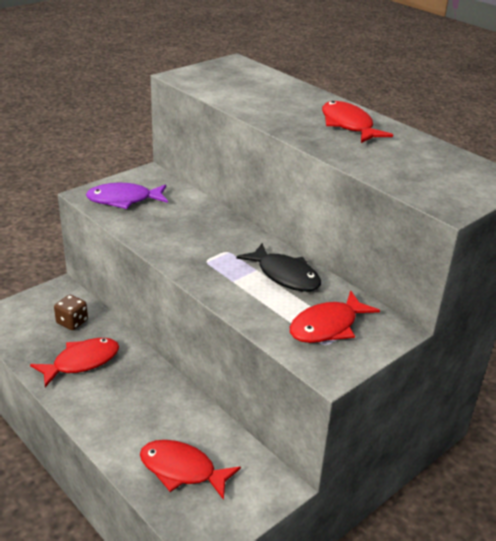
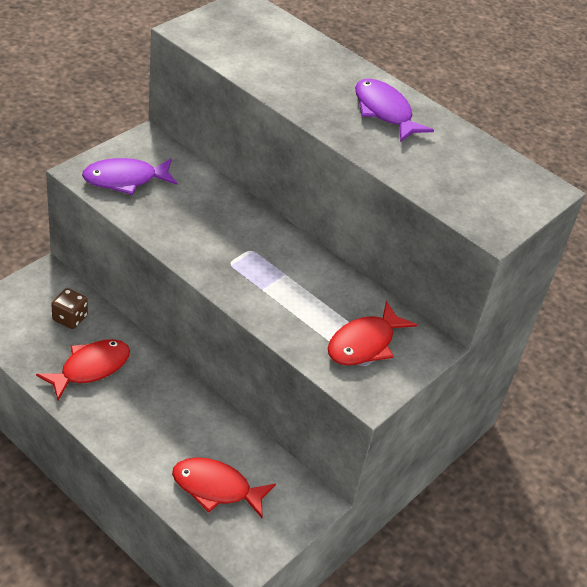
camera: 10 degrees left, 10 degrees up
black fish [236,243,321,292] -> none
red fish [322,101,393,143] -> purple fish [355,79,434,142]

